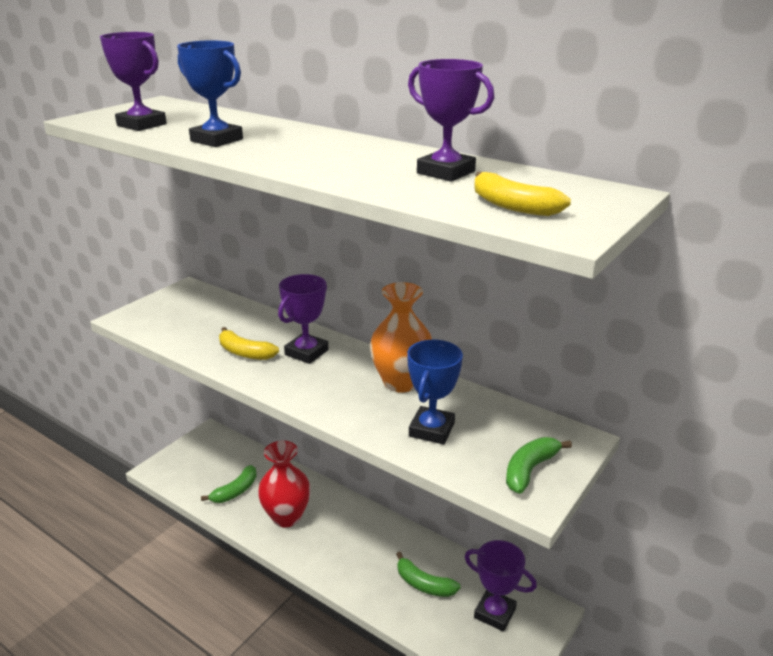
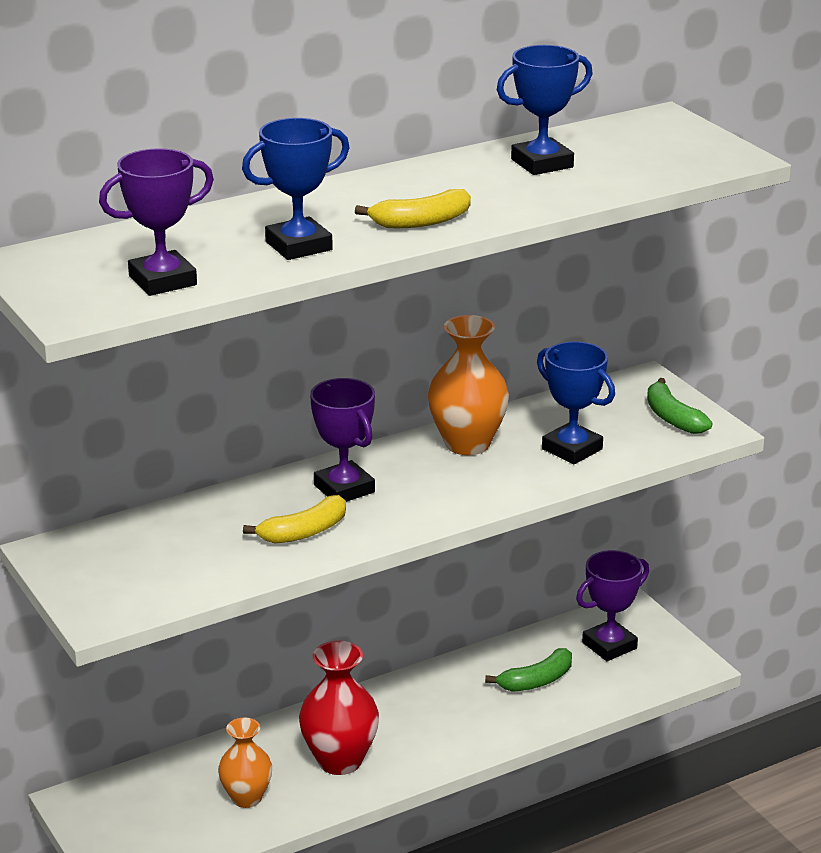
camera: 65 degrees left, 0 degrees up
green banana [201,465,257,503] -> orange vase [218,718,272,808]
purple trophy [408,59,494,182] -> blue trophy [497,45,593,175]
yellow banana [474,172,571,216] -> yellow banana moved to [355,189,471,228]

